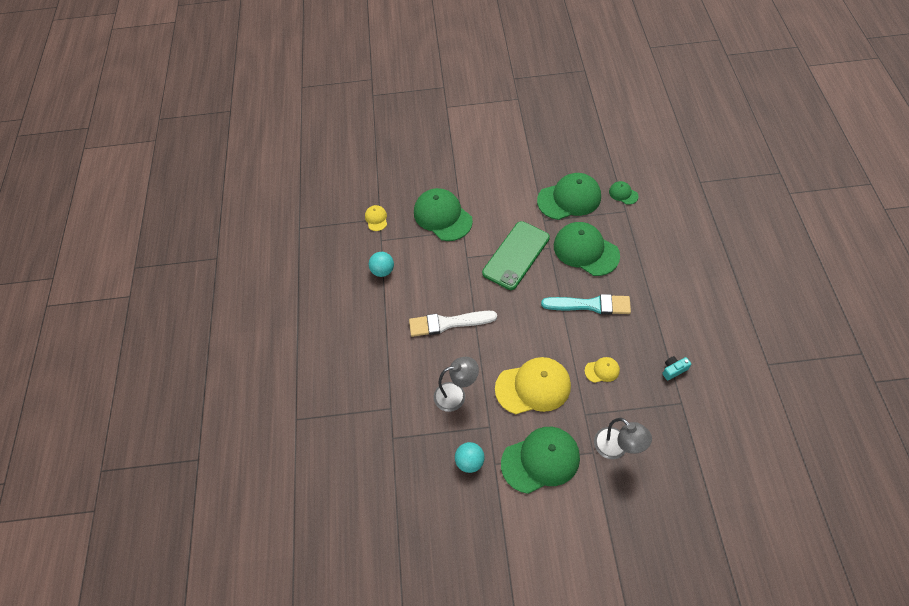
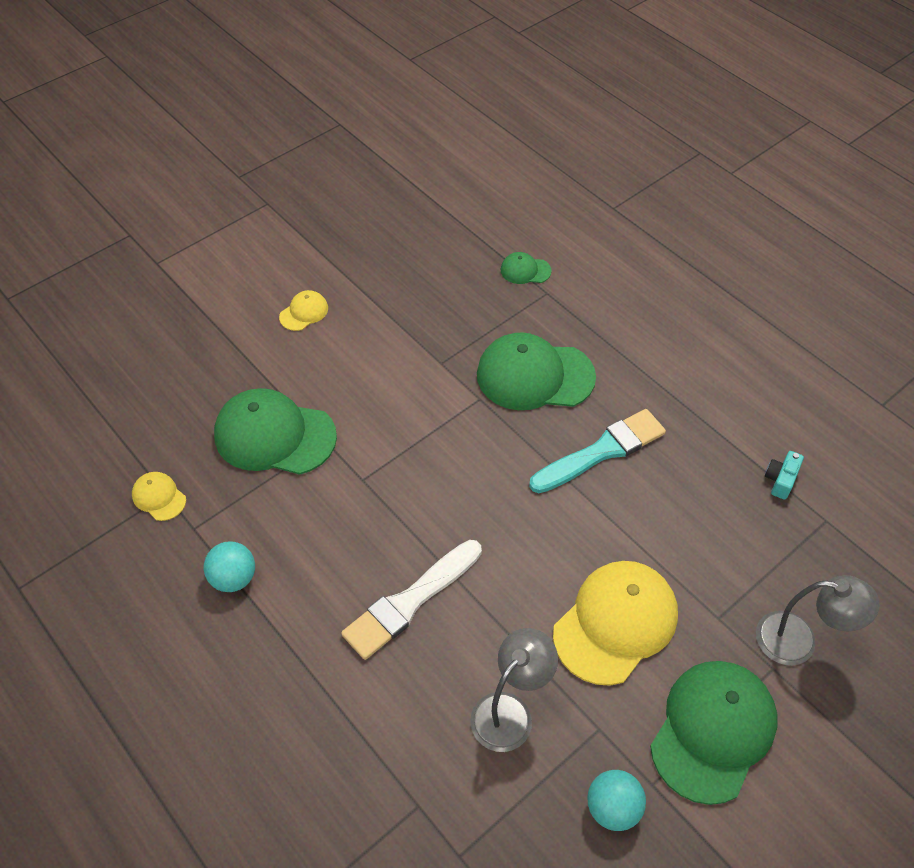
camera: 40 degrees left, 5 degrees down
green phone [482,221,550,290] -> none
green cap [537,173,601,220] -> none
yellow cap [585,357,620,383] -> yellow cap moved to [279,290,328,331]

